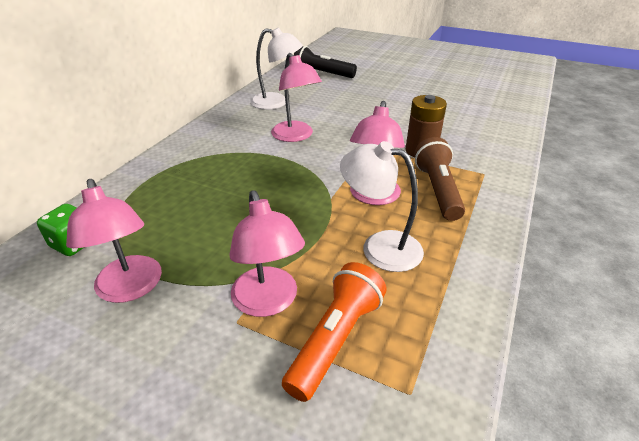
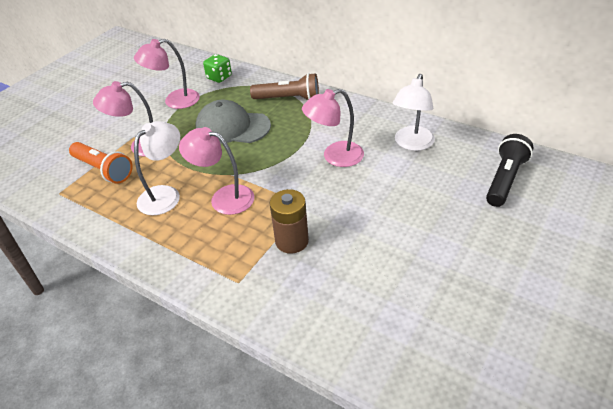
camera: 100 degrees right, 5 degrees up
brown flashlight [415,137,465,221] -> brown flashlight moved to [250,73,319,100]
none -> grey cap [195,100,271,144]

